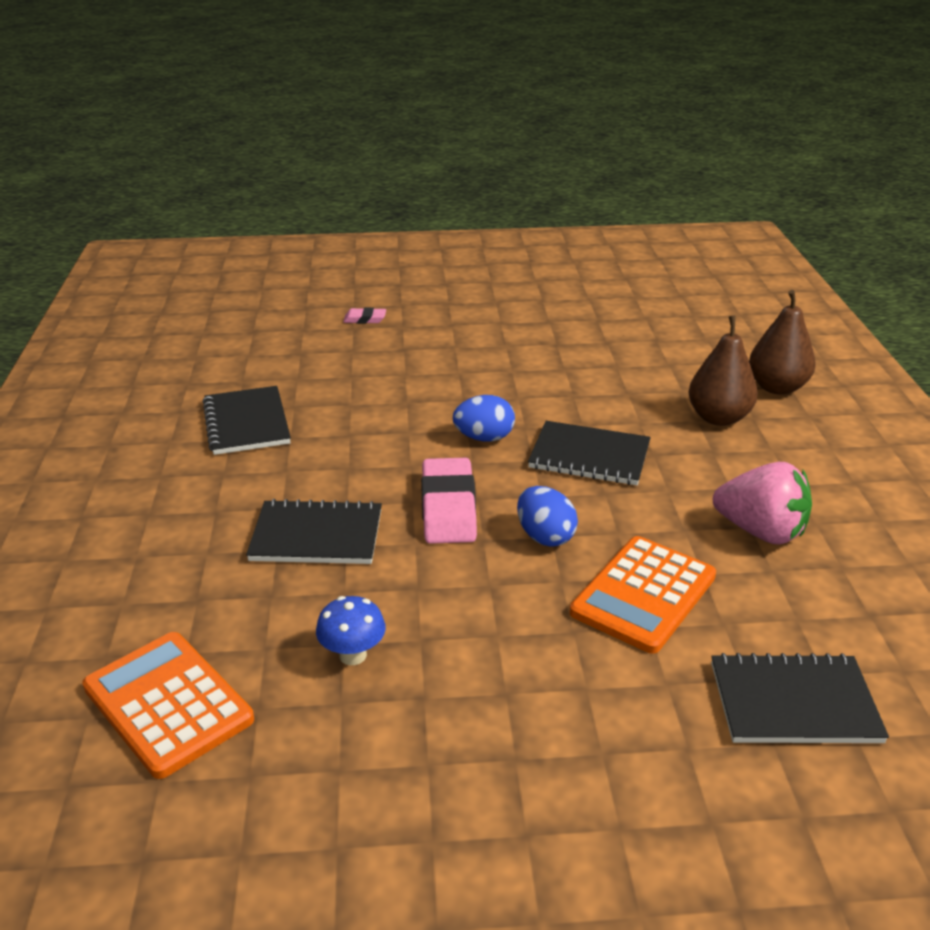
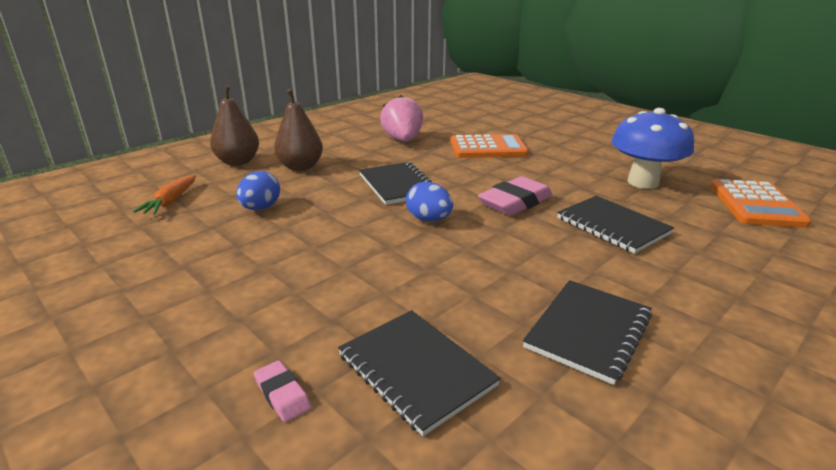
camera: 130 degrees left, 5 degrees down
blue mushroom [316,596,386,665] -> blue mushroom [612,108,694,189], size x1.99
blue egg [517,486,578,547] -> blue egg moved to [236,171,280,210]
black notebook [711,653,889,743] -> black notebook moved to [338,310,501,436]
none -> orange carrot [133,175,196,215]

